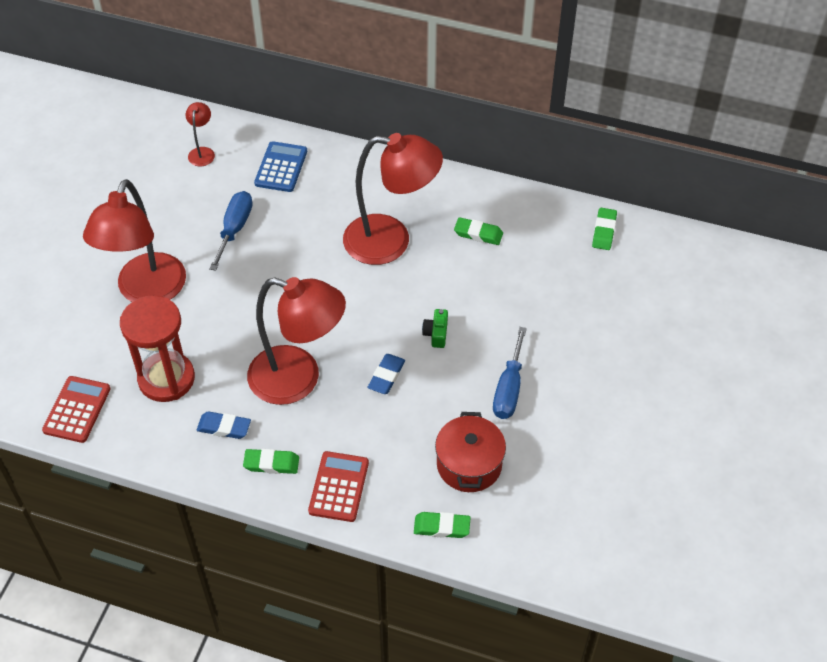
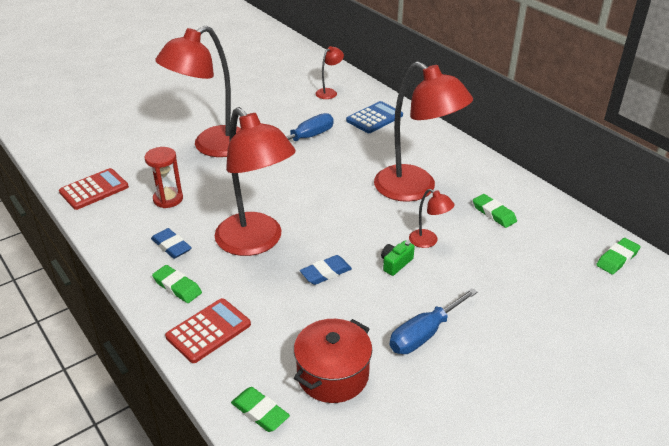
camera: 35 degrees right, 15 degrees down
red hourglass [120,295,195,402] -> red hourglass [144,147,183,208], size x0.60
none -> red lamp [409,189,455,248]

